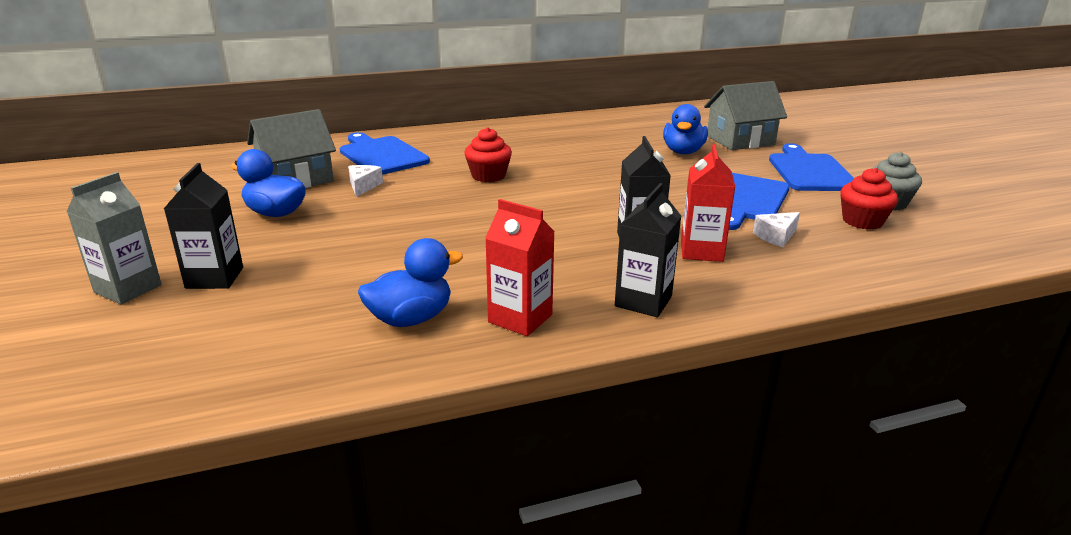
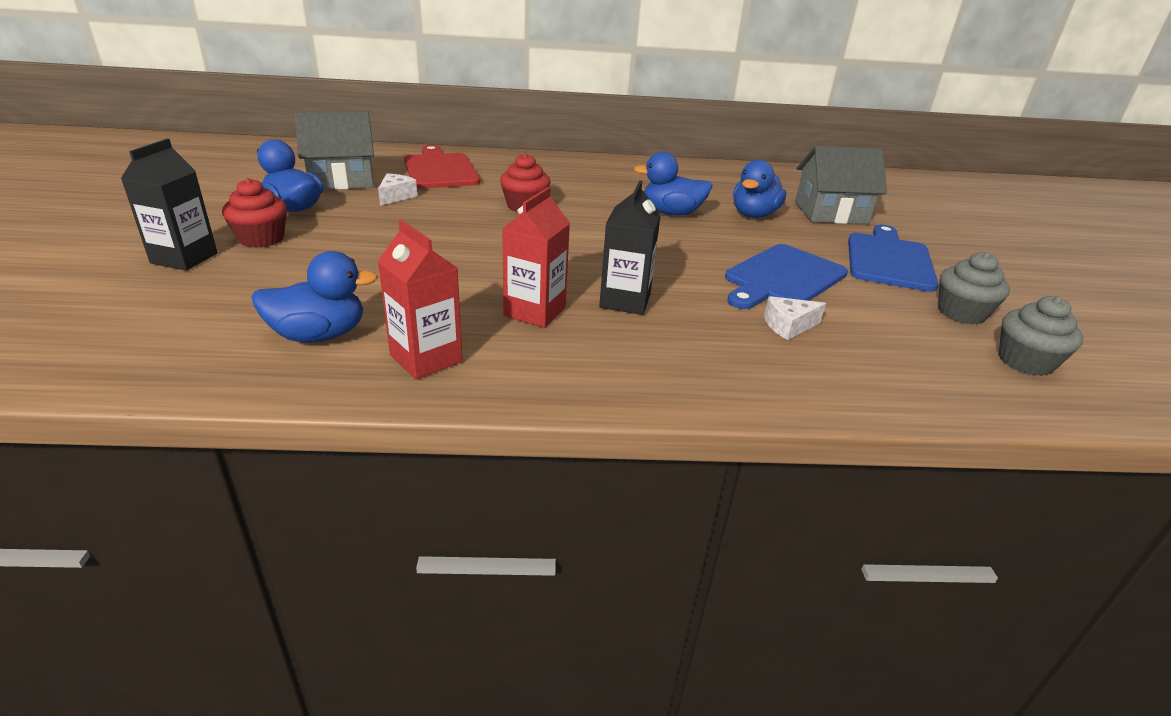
camera: 15 degrees right, 5 degrees up
grey carton [67,172,162,304] -> none
blue cutting board [340,132,430,175] -> red cutting board [404,145,480,189]
black carton [615,183,681,317] -> none
red carton [681,144,735,262] -> red carton moved to [502,187,570,328]
red cupcake [840,168,898,230] -> red cupcake moved to [222,178,287,248]
none -> blue duck [634,152,713,216]
none -> grey cupcake [999,296,1083,376]

